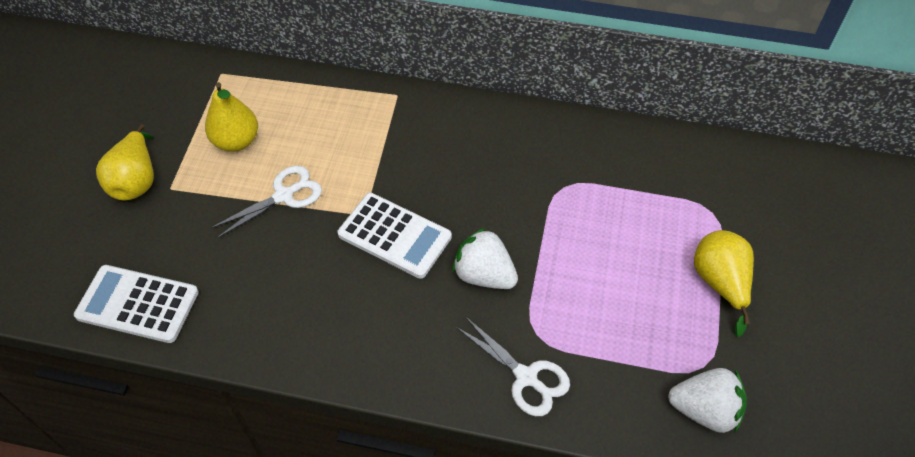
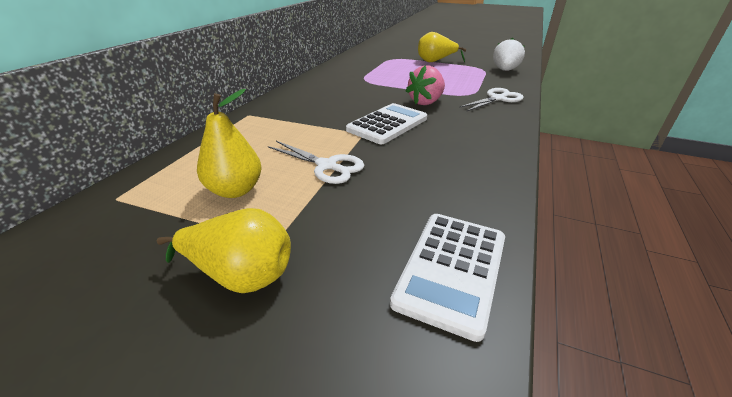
camera: 80 degrees left, 20 degrees down
white scissors [210,166,322,238] -> white scissors turned 150 degrees clockwise [268,141,364,184]
white strawberry [452,227,518,289] -> pink strawberry [406,65,445,105]

